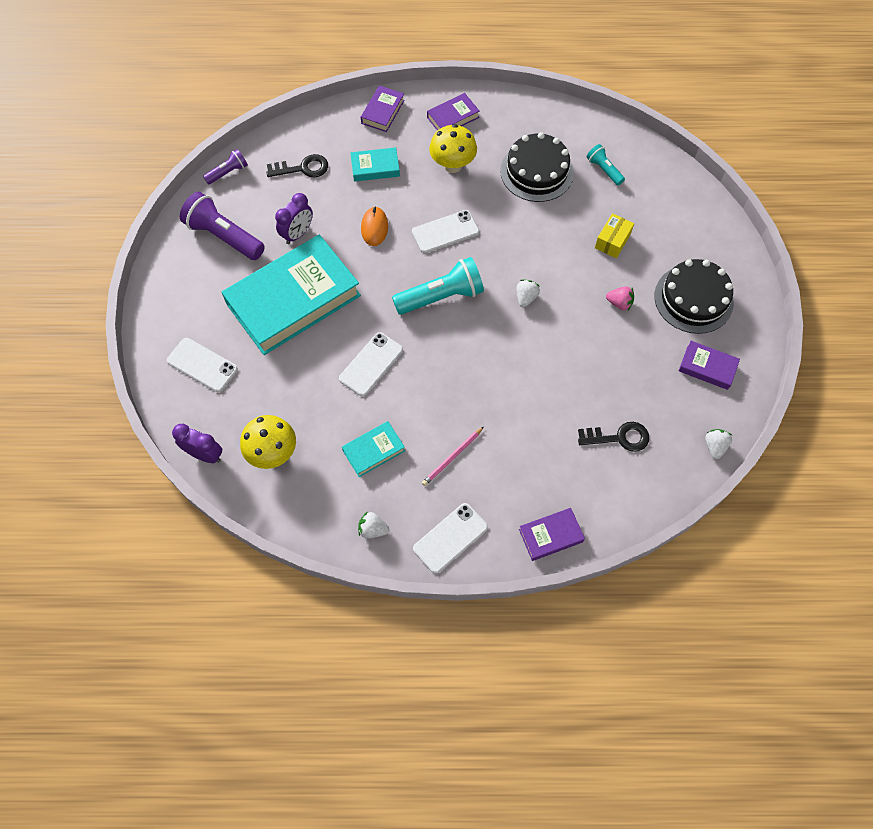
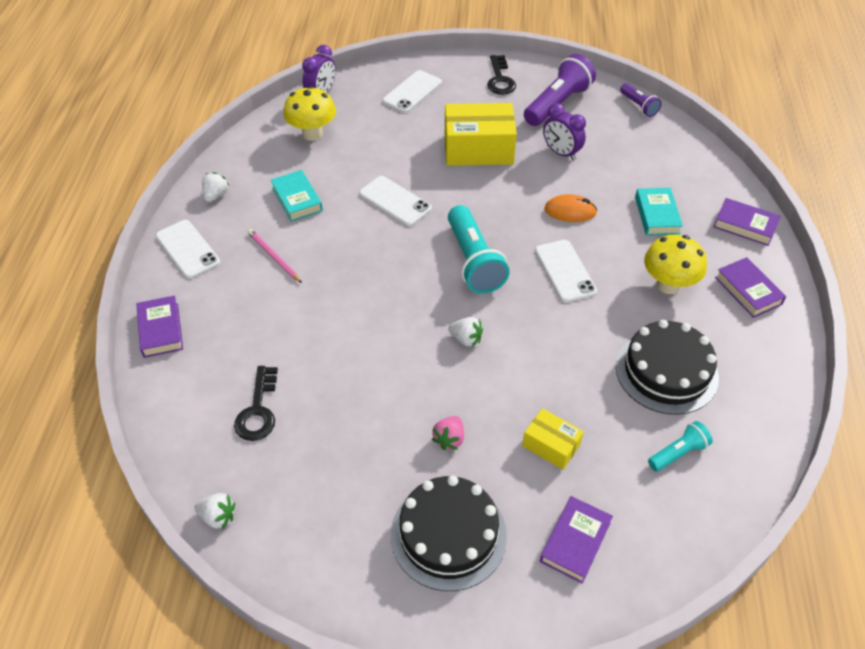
camera: 95 degrees right, 15 degrees down
turquoise book [221,234,361,355] -> yellow box [445,103,517,166]
black key [266,154,328,177] -> black key moved to [487,55,516,95]
purple book [679,341,740,390] -> purple book moved to [540,496,613,584]

